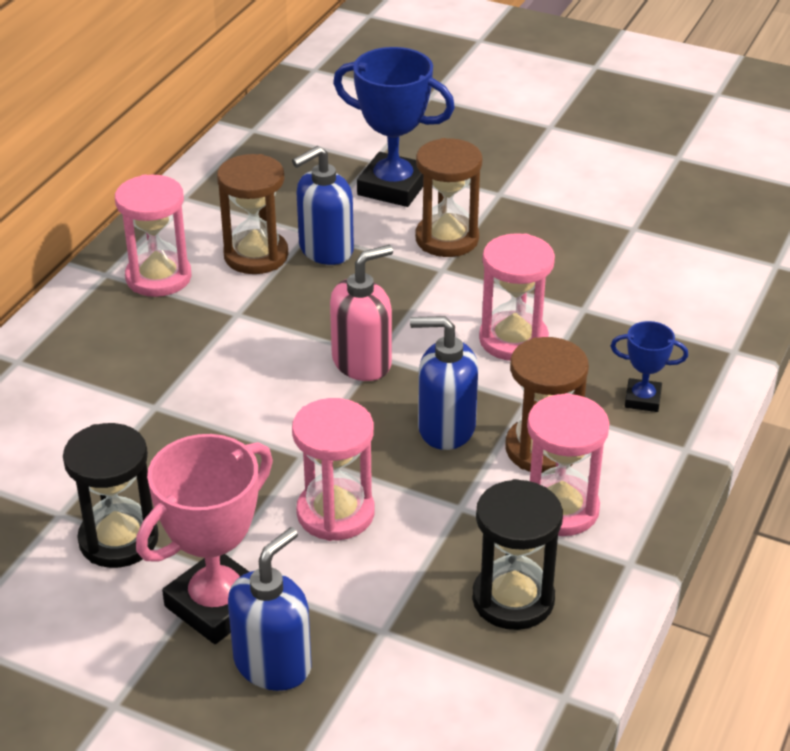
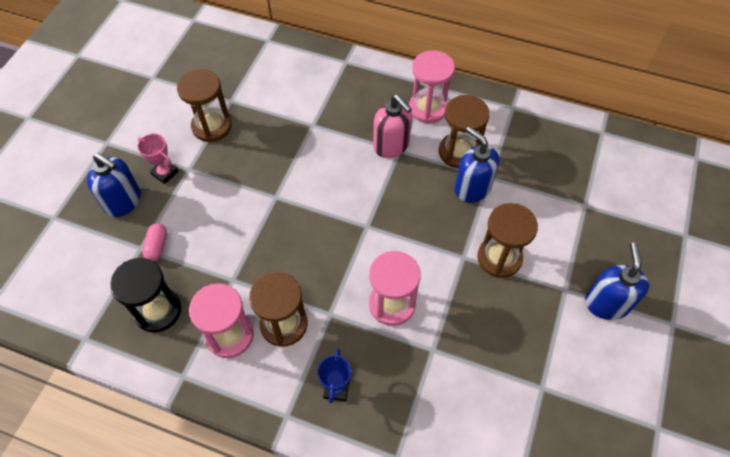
camera: 85 degrees right, 20 degrees up
black hourglass [63,423,159,568] -> brown hourglass [177,69,232,142]
pink trophy [136,434,273,644] -> pink trophy [137,133,178,184], size x0.51
pink hourglass [292,398,375,541] -> none
pink soap dispenser [330,245,393,381] -> pink soap dispenser moved to [373,94,412,158]
blue trophy [333,47,455,207] -> none
blue soap dispenser [410,316,478,450] -> blue soap dispenser moved to [585,242,649,320]
none -> pink capsule [142,223,167,261]

